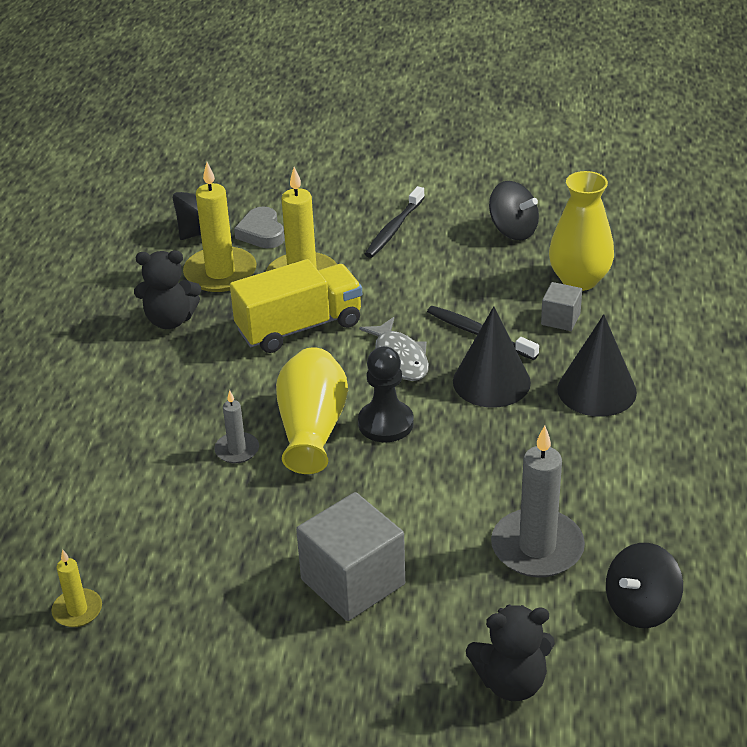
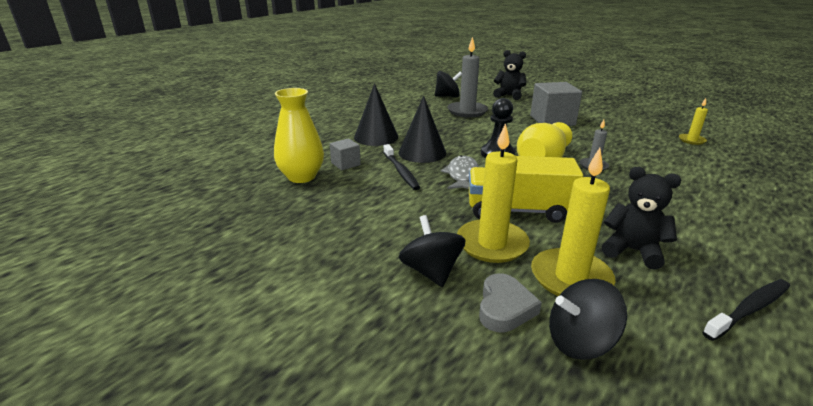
camera: 150 degrees left, 10 degrees down
black toothbrush [365,186,425,258] -> black toothbrush moved to [702,279,790,341]
black spinning top [489,181,539,240] -> black spinning top moved to [399,215,465,287]

